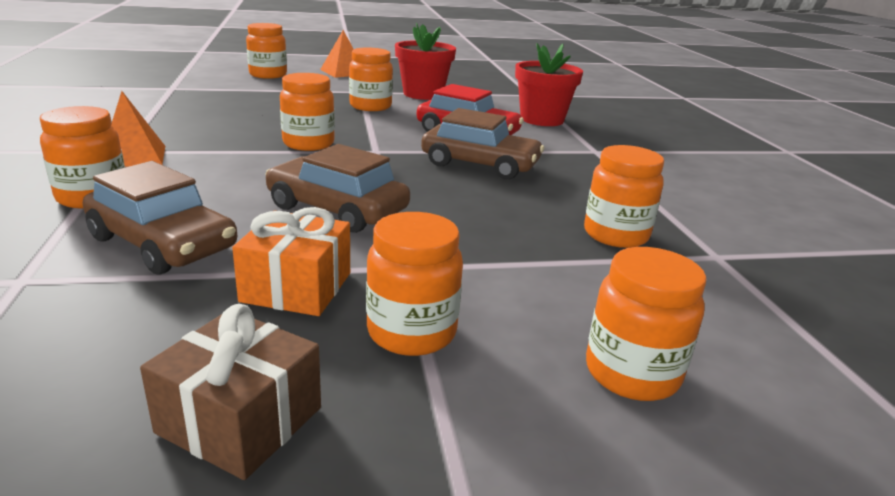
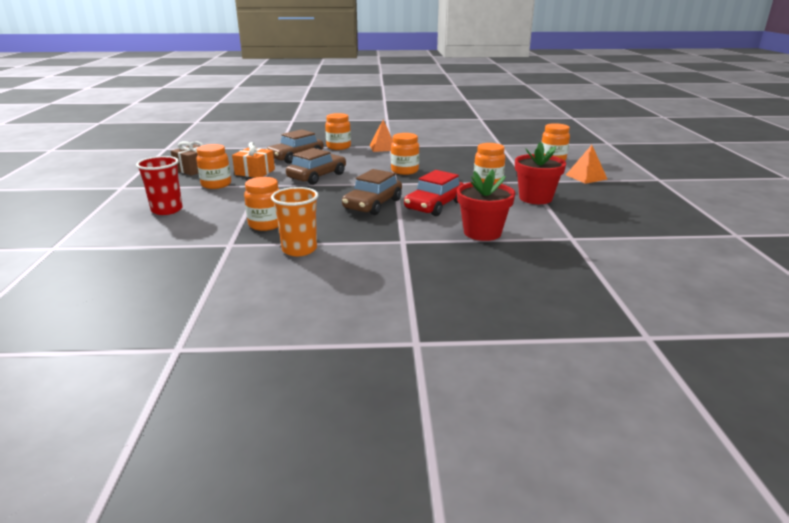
camera: 100 degrees right, 0 degrees up
orange jar [586,247,707,401] -> red cup [136,156,183,215]
none -> orange cup [271,187,318,256]

